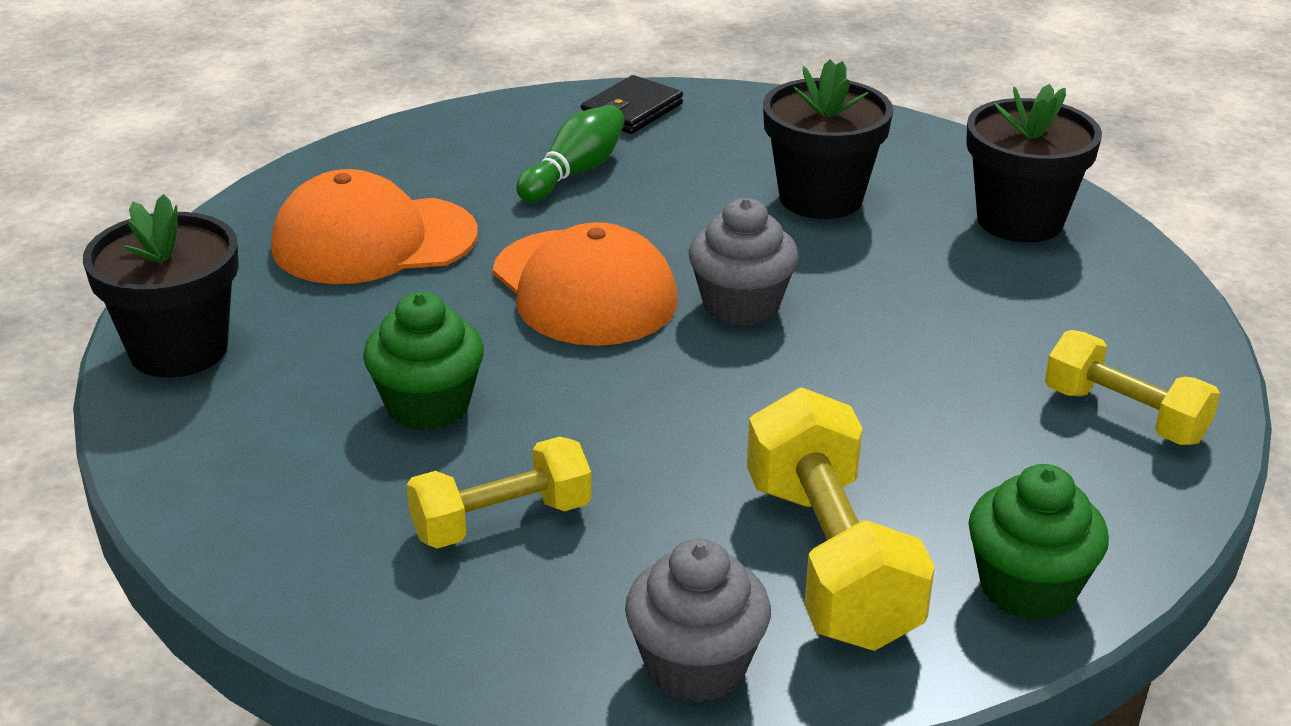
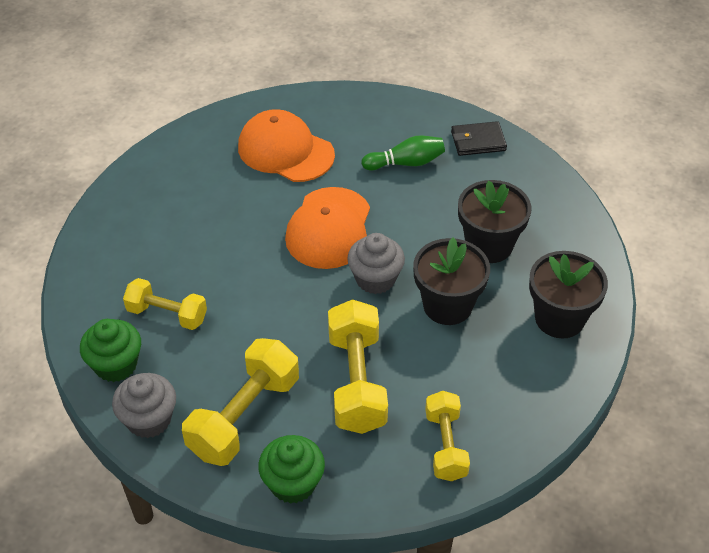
camera: 45 degrees right, 15 degrees up
black flower pot [83,194,239,378] -> black flower pot moved to [413,237,490,325]
green cupcake [363,292,484,430] -> green cupcake moved to [80,319,141,382]
none -> yellow dumbbell [328,299,388,434]

